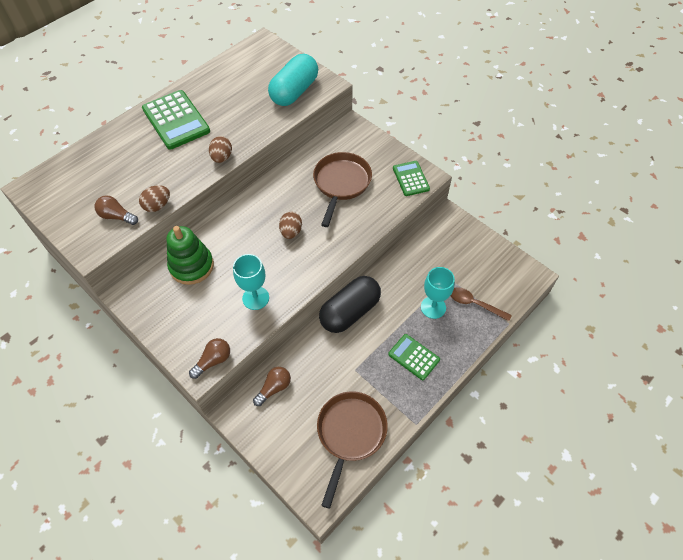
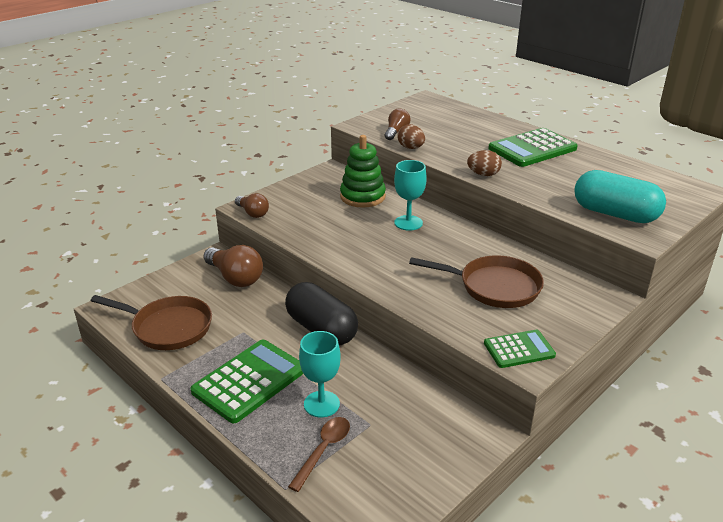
camera: 90 degrees right, 25 degrees down
turquoise goblet [233,254,269,310] -> turquoise goblet moved to [394,160,427,231]
brown light bulb [253,367,291,406] -> brown light bulb [203,245,263,287], size x1.65
brown egg [279,212,302,239] -> none
green calculator [388,334,440,380] -> green calculator [191,339,303,423], size x1.71

